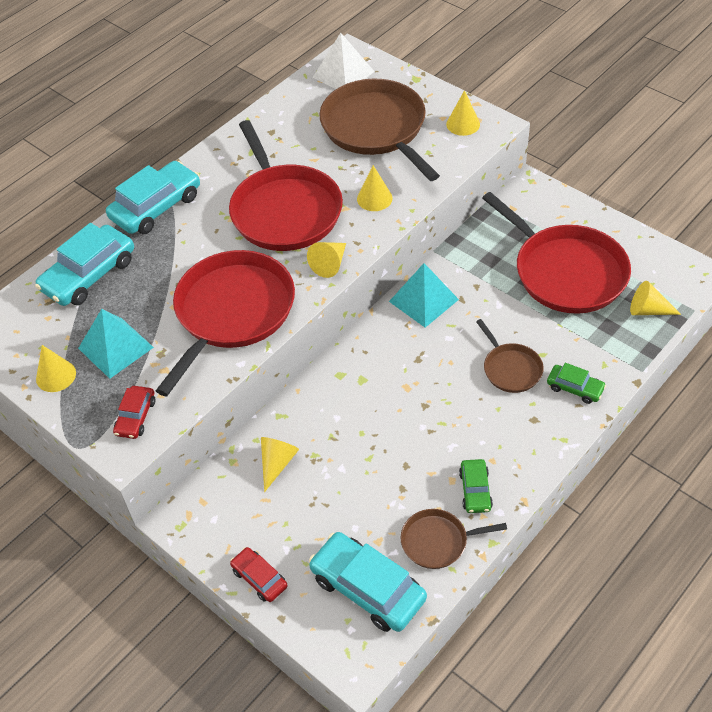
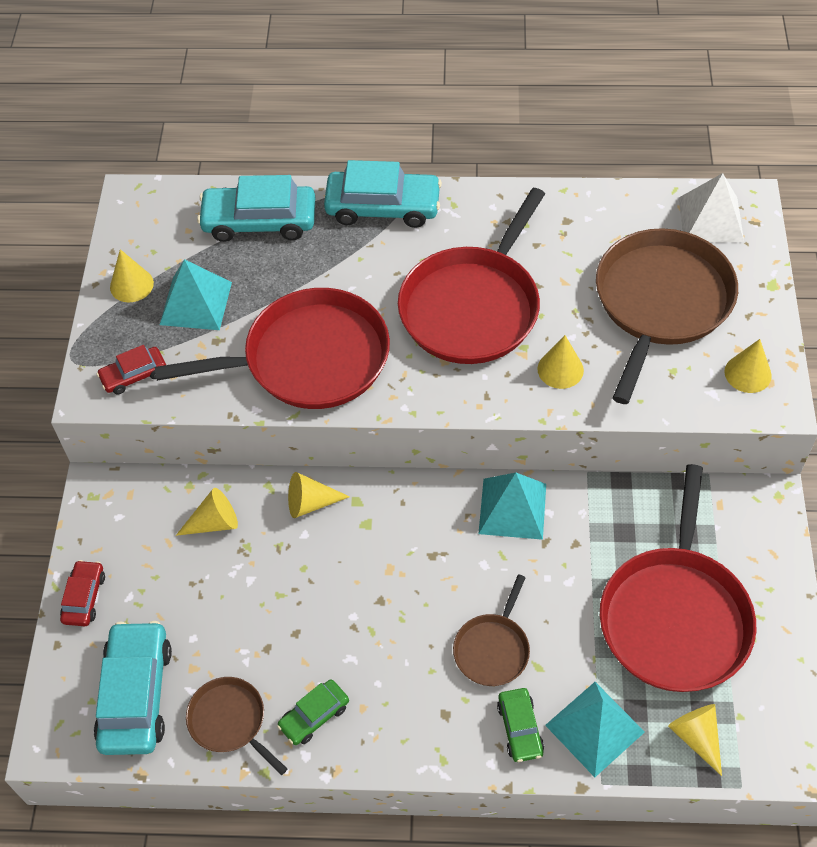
camera: 50 degrees right, 5 degrees up
yellow cone [307,242,346,278] -> yellow cone moved to [288,472,350,518]
none -> turquoise pyramid [545,682,645,777]

